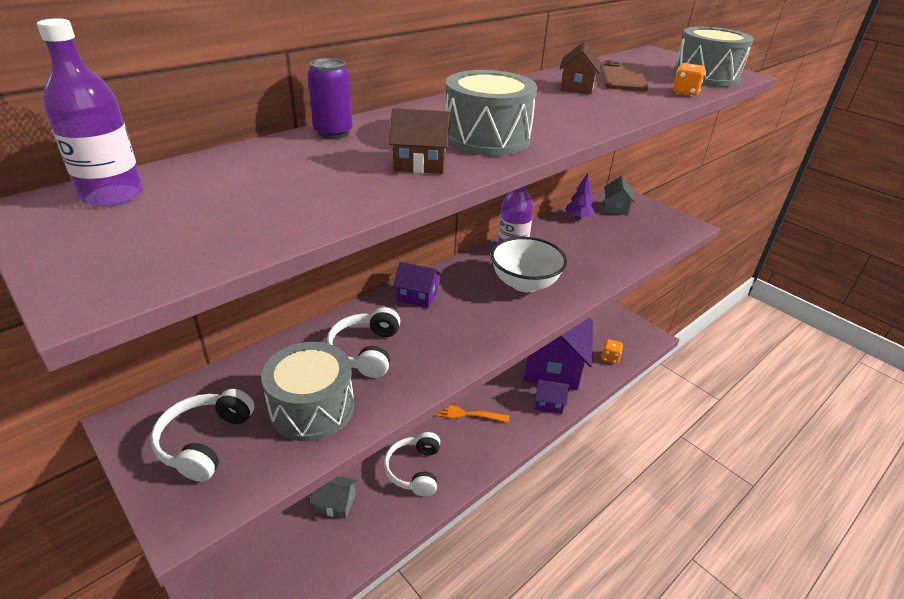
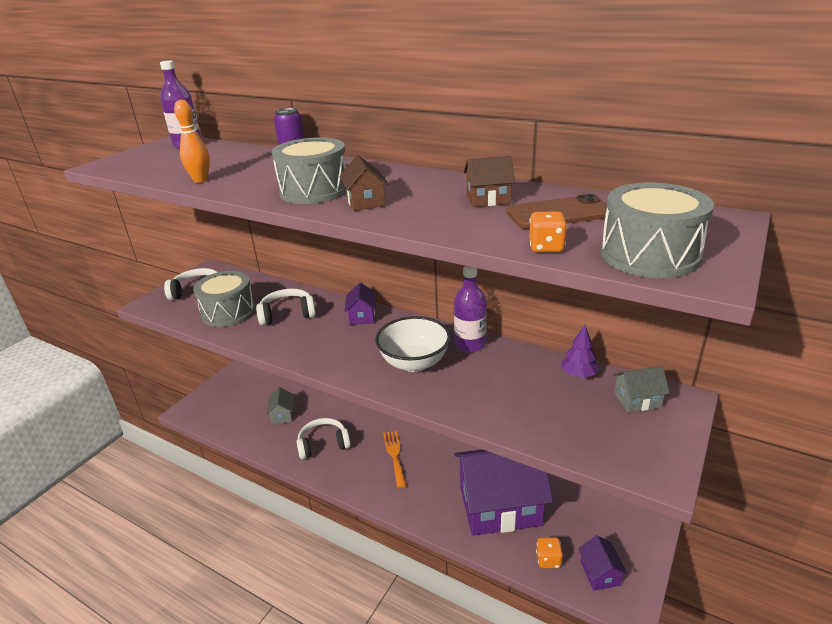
camera: 75 degrees right, 5 degrees down
brown house [389,108,450,174] -> brown house moved to [340,155,388,211]
purple house [535,379,569,414] -> purple house moved to [578,535,628,591]
none -> orange bowling pin [174,99,210,183]

